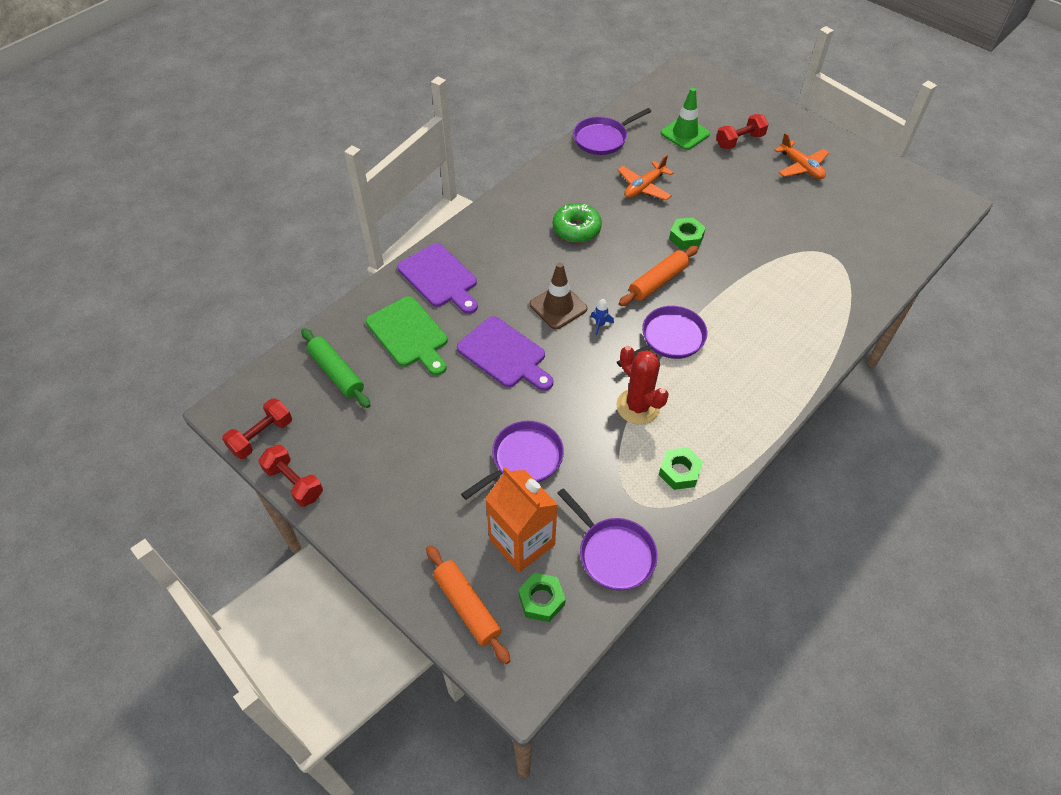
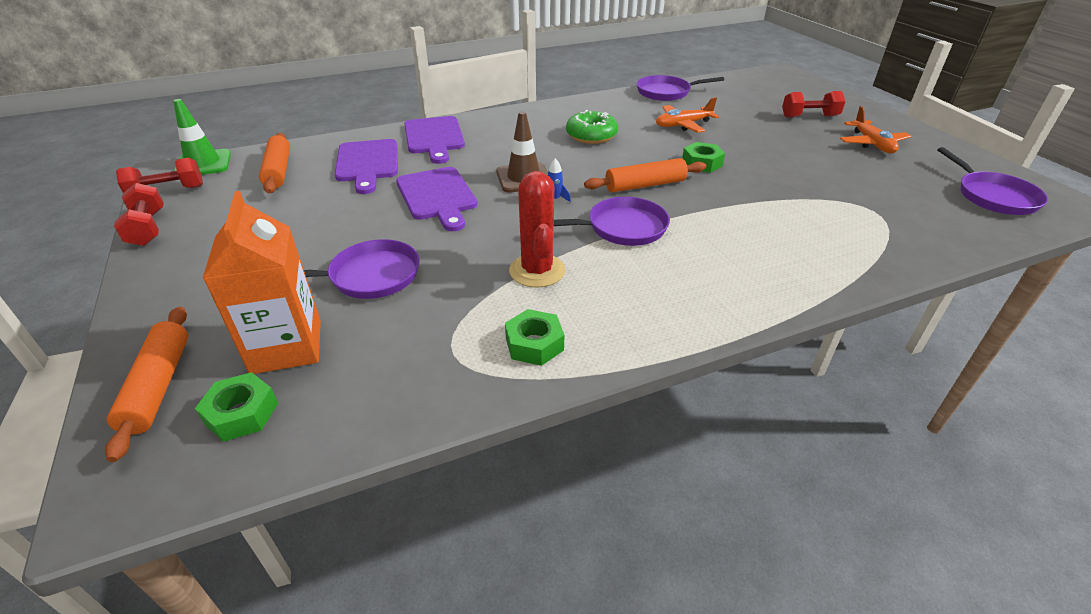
camera: 25 degrees right, 15 degrees down
green rolling pin [301,328,371,408] -> orange rolling pin [259,133,290,193]
green cutting board [366,296,448,375] -> purple cutting board [335,139,398,194]
purple pan [557,488,658,590] -> purple pan moved to [937,147,1048,215]
green traffic cone [661,88,710,150] -> green traffic cone moved to [173,99,231,175]

